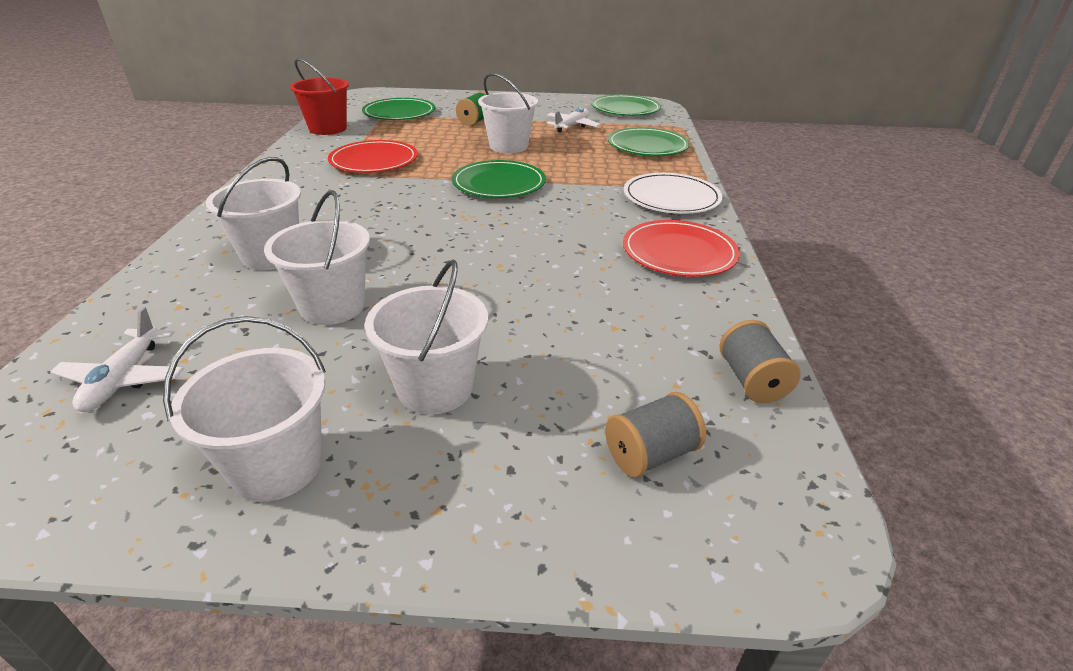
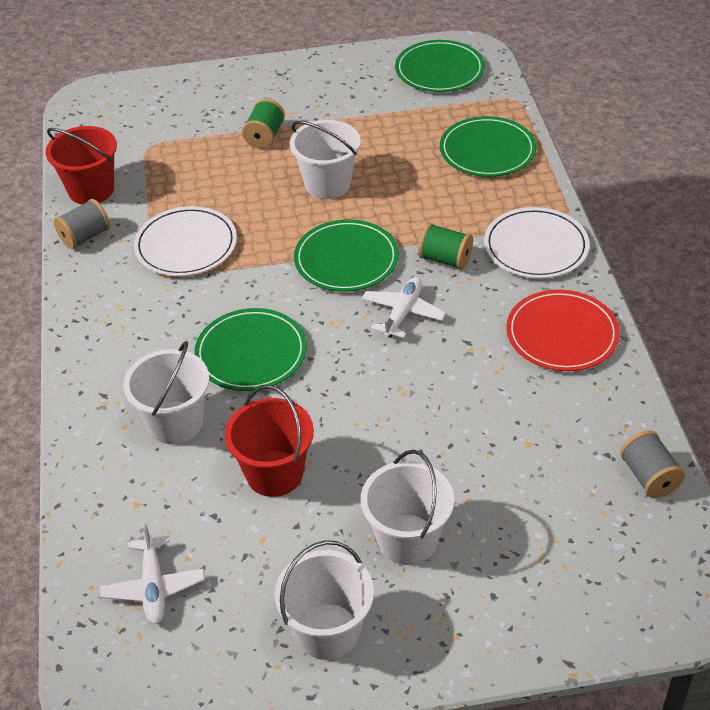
camera: 10 degrees left, 10 degrees up
white bucket [264,190,370,325] -> red bucket [225,385,314,497]
red plate [328,140,418,173] -> white plate [134,206,237,276]
green plate [362,98,435,120] -> green plate moved to [194,308,307,391]
white plane [547,107,601,133] -> white plane moved to [362,277,446,338]
grey spool [605,392,706,477] -> grey spool moved to [54,199,110,249]
none -> green spool [418,223,473,270]

